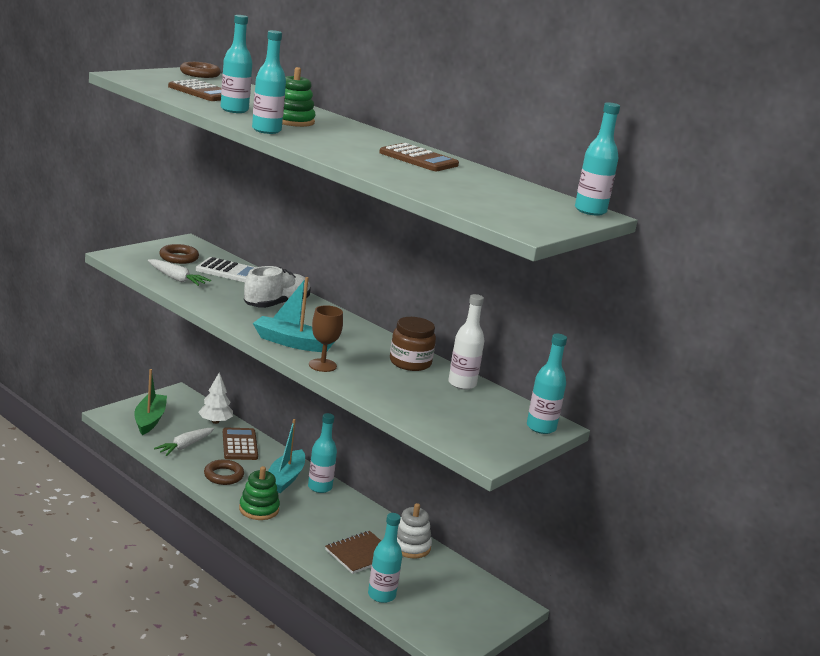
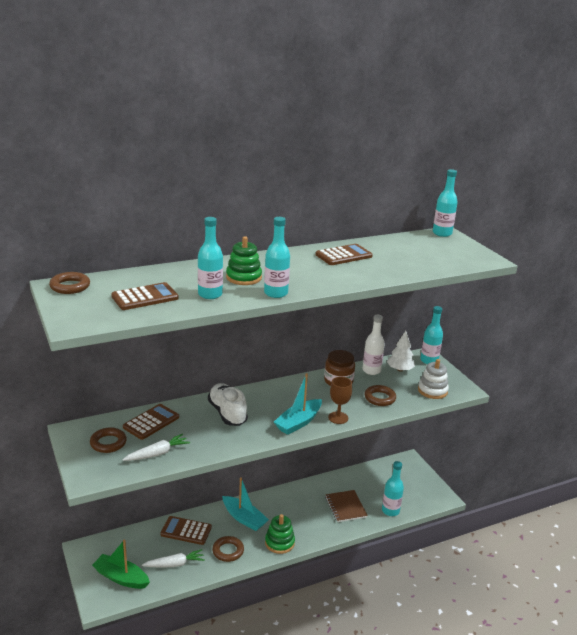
camera: 65 degrees left, 5 degrees up
white carrot [154,428,214,456] -> white carrot turned 75 degrees counterclockwise [142,549,205,568]
white calculator [196,257,256,282] -> brown calculator [123,404,179,440]
white tree [198,373,233,424] -> white tree moved to [387,331,415,372]
turquoise bottle [308,413,337,493] -> none
white stacking toy [397,503,432,558] -> white stacking toy moved to [418,359,449,399]
none -> brown ring [365,385,396,406]

